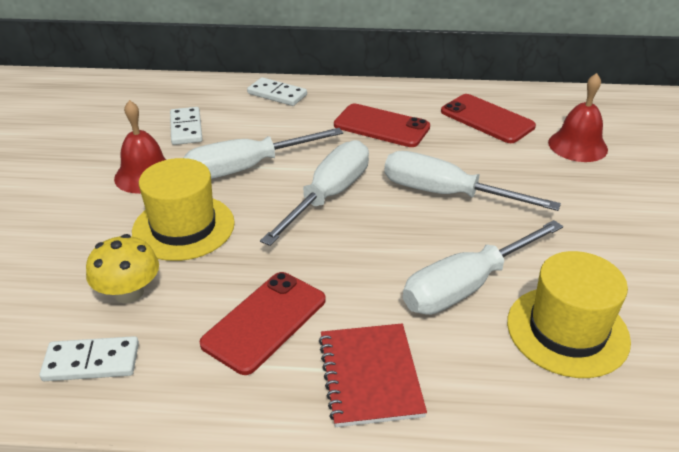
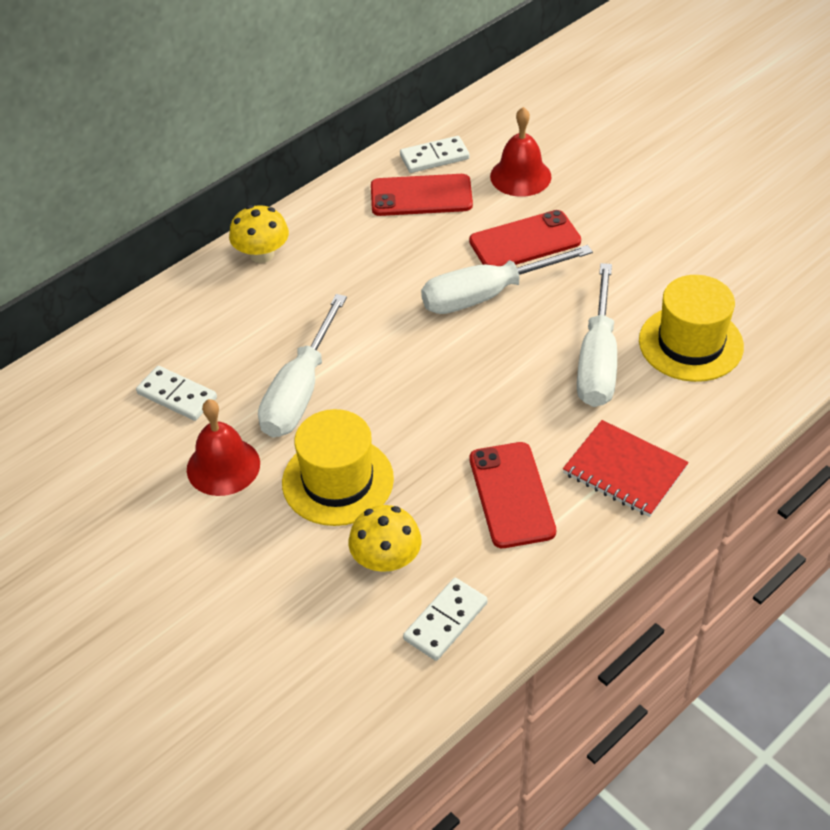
camera: 45 degrees left, 10 degrees up
white domino [247,77,307,106] -> white domino moved to [400,136,470,173]
white screwdriver [260,140,369,246] -> none
red phone [334,104,430,147] -> red phone moved to [469,210,581,266]
none -> yellow mushroom [229,205,289,263]

